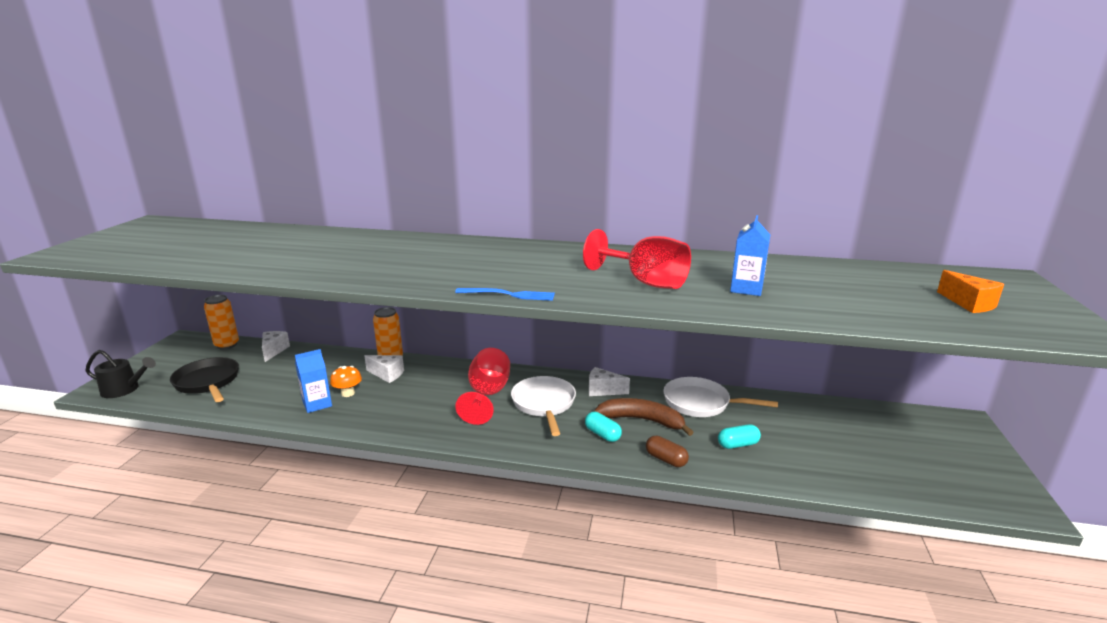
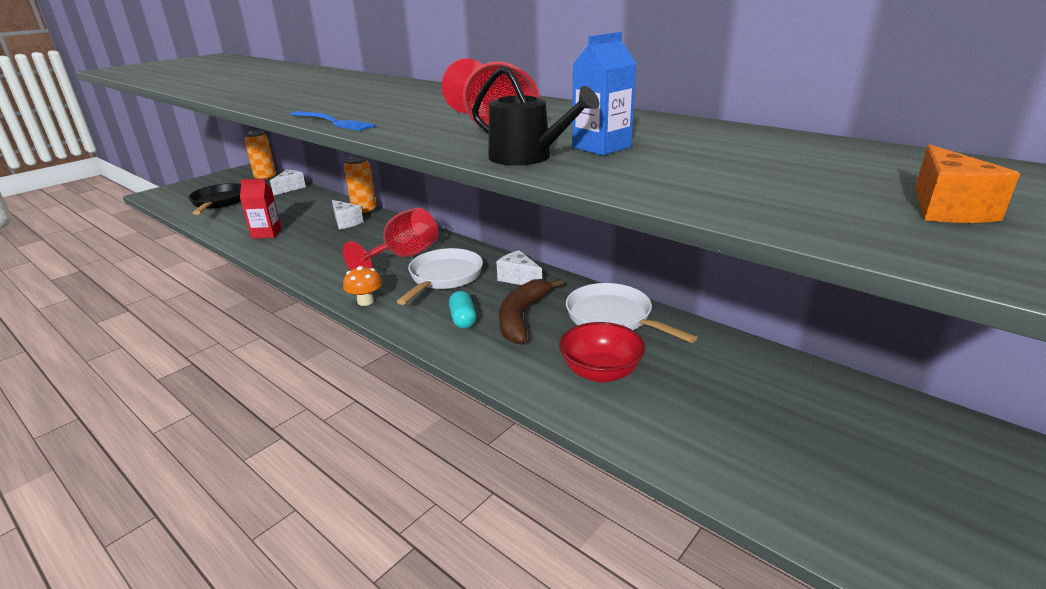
camera: 30 degrees right, 5 degrees up
black watering can [85,350,156,398] -> black watering can moved to [472,66,599,166]
blue carton [295,349,332,413] -> red carton [240,179,281,239]
orange mushroom [330,366,362,397] -> orange mushroom moved to [343,266,382,306]
brown banana [594,398,693,436] -> brown banana turned 120 degrees counterclockwise [499,279,564,344]
brown capsule [646,436,689,467] -> none
turquoise capsule [718,424,761,449] -> red bowl [559,322,645,383]

